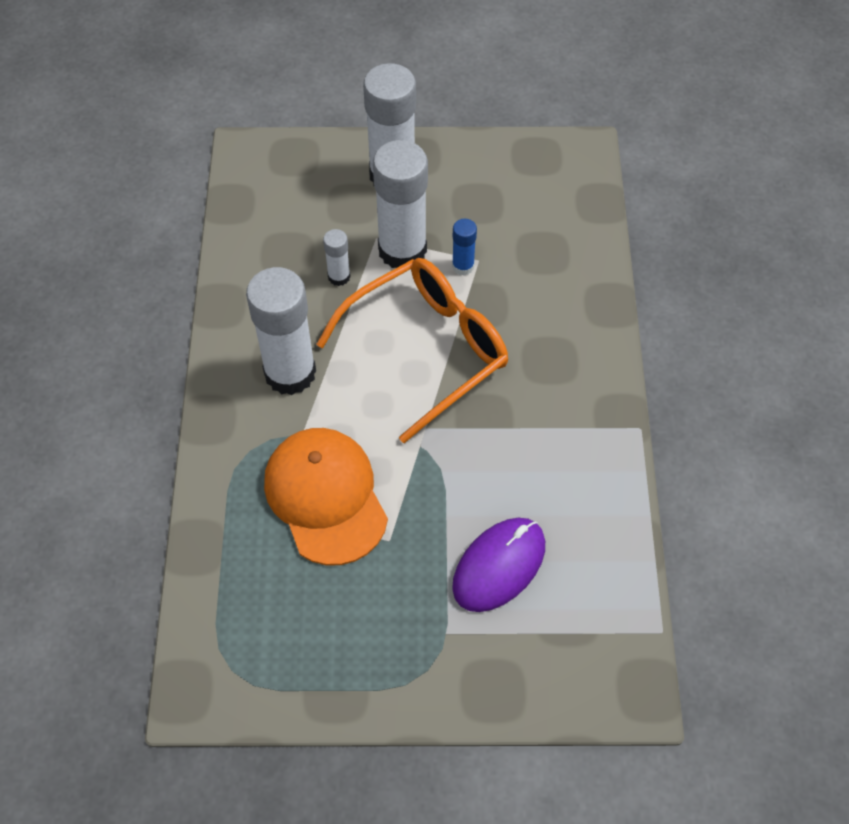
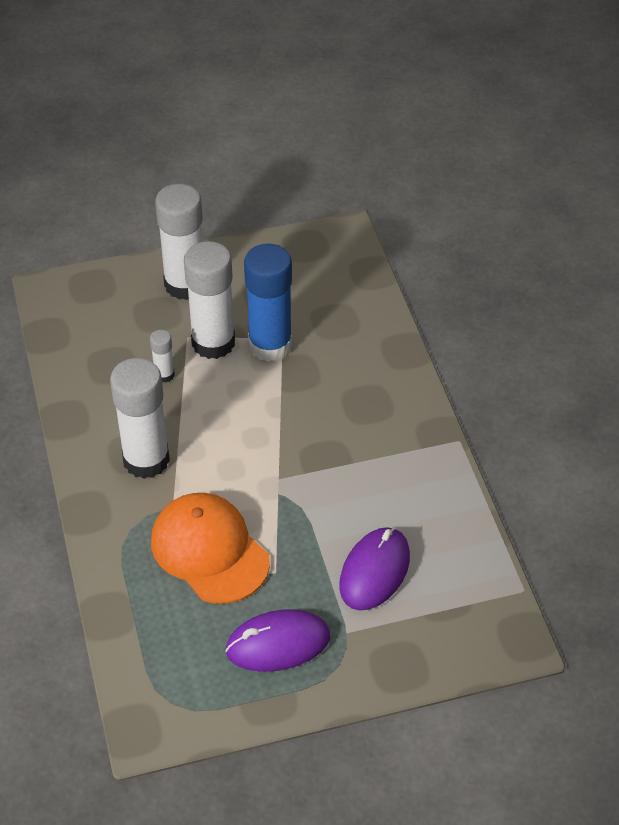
camera: 15 degrees left, 10 degrees down
orange glasses [316,258,508,443] -> none
blue glue stick [452,219,477,276] -> blue glue stick [244,244,292,362], size x2.18
none -> purple mouse [225,609,330,672]

